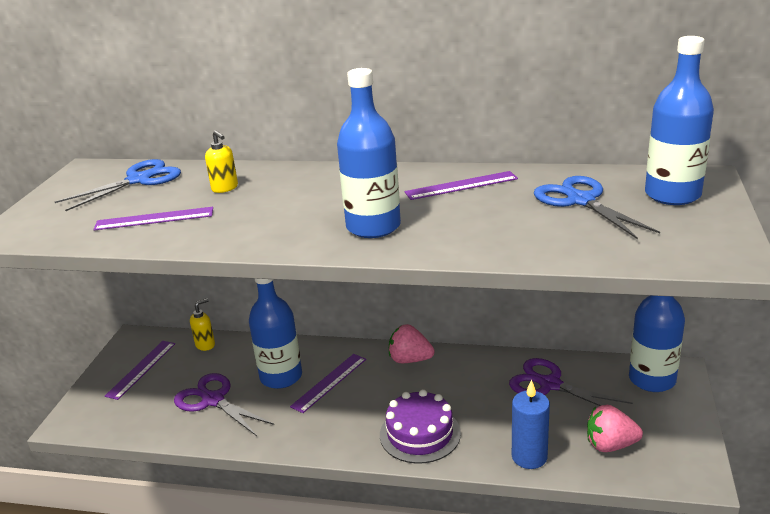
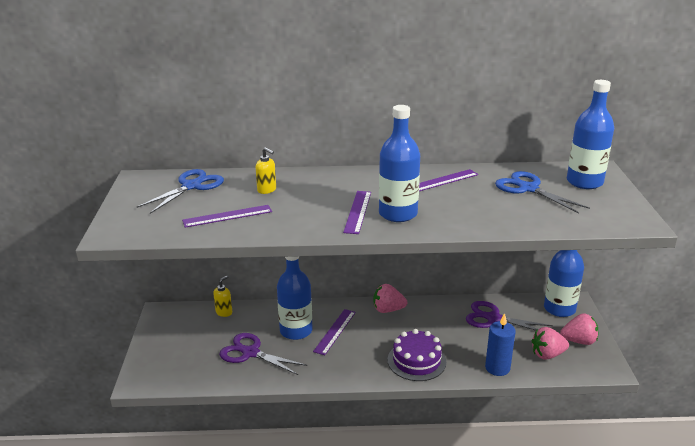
camera: 15 degrees left, 0 degrees up
purple ruler [105,341,175,400] -> purple ruler moved to [343,191,371,234]
none -> pink strawberry [560,313,598,345]

